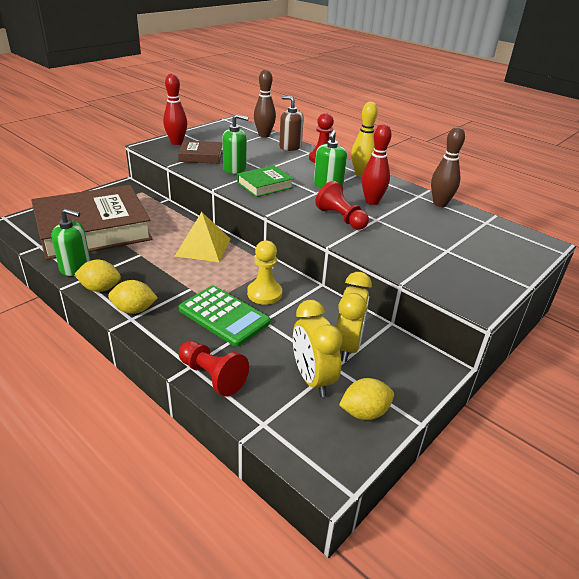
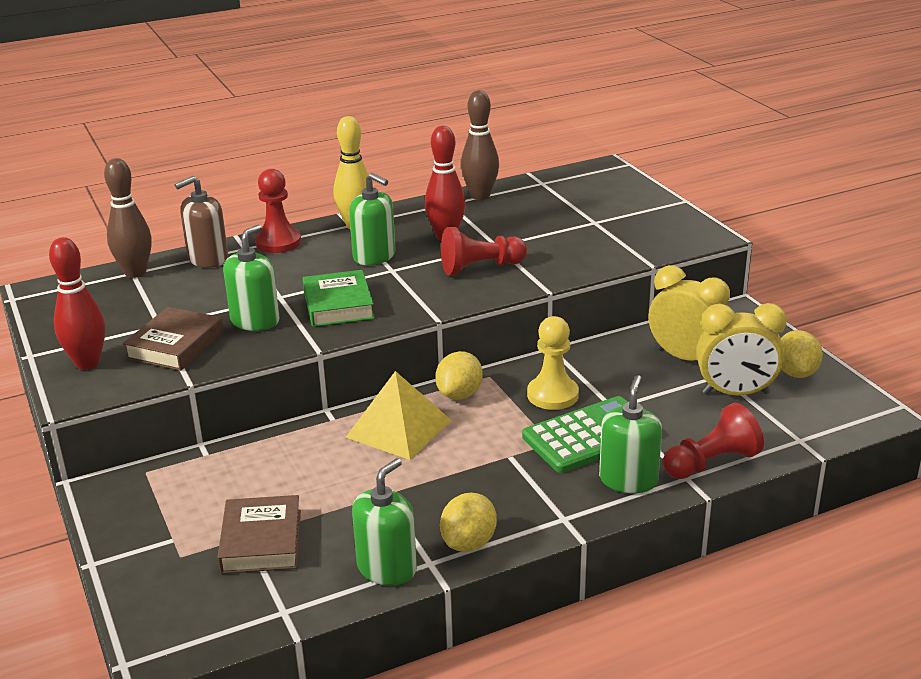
camera: 65 degrees left, 5 degrees down
brown book [31,185,153,260] -> brown book [217,495,301,574], size x0.45
yellow lemon [108,280,158,314] -> yellow lemon moved to [435,351,483,400]
none -> green soap dispenser [599,375,662,493]

